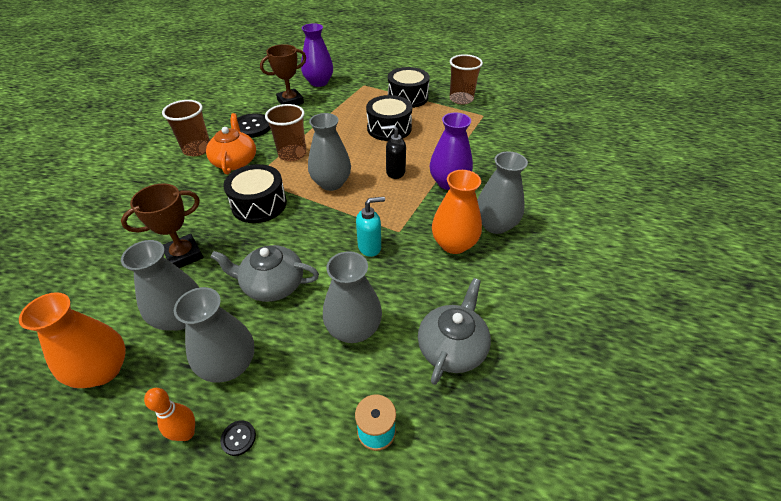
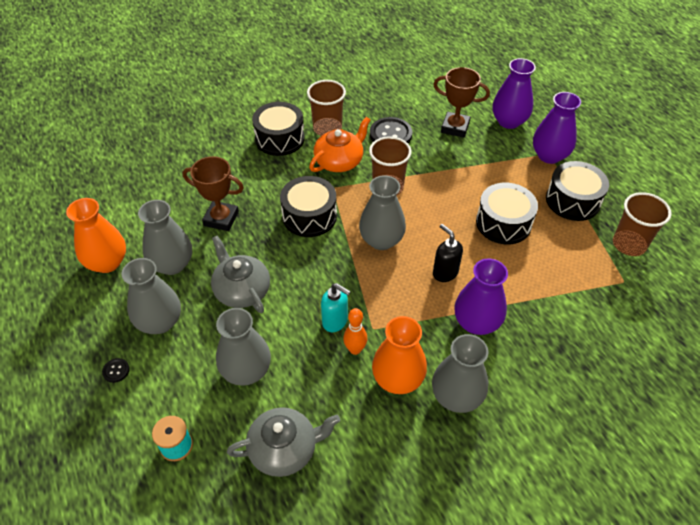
camera: 50 degrees right, 5 degrees up
orange bowling pin [144,388,195,441] -> orange bowling pin moved to [343,308,367,355]
none -> black drum [252,102,305,156]
none -> purple vase [533,92,581,164]

